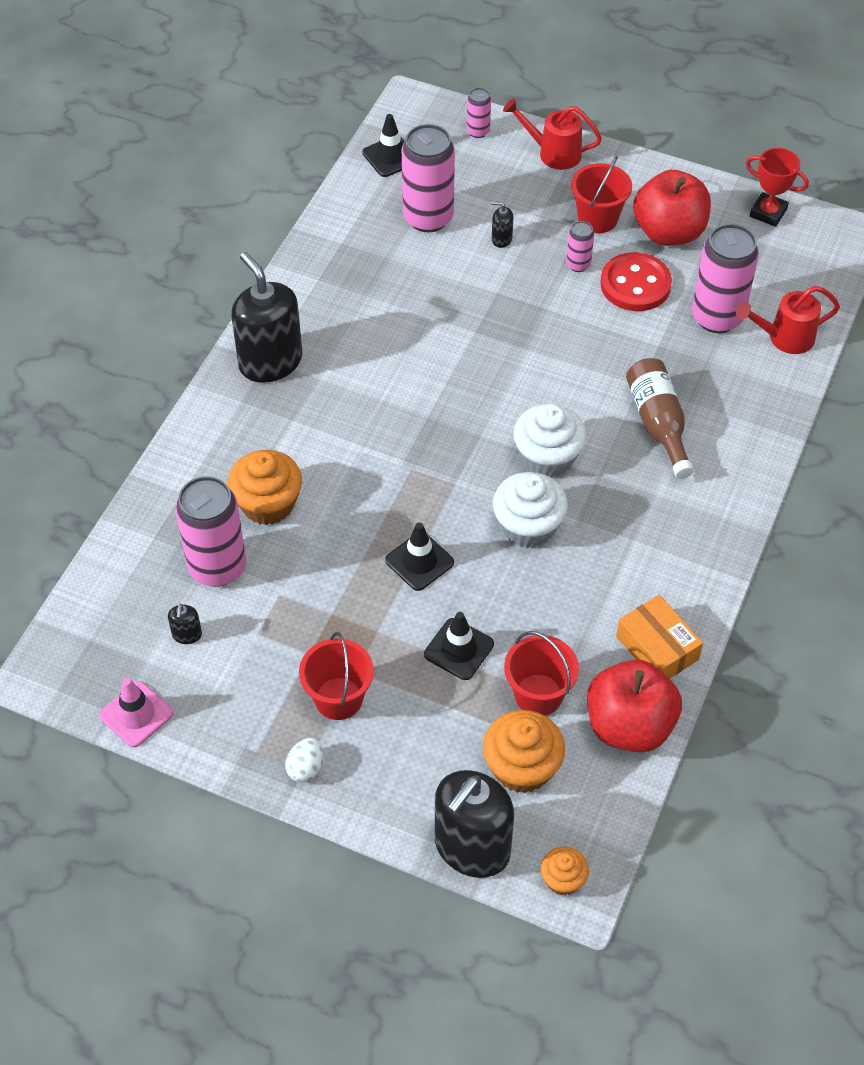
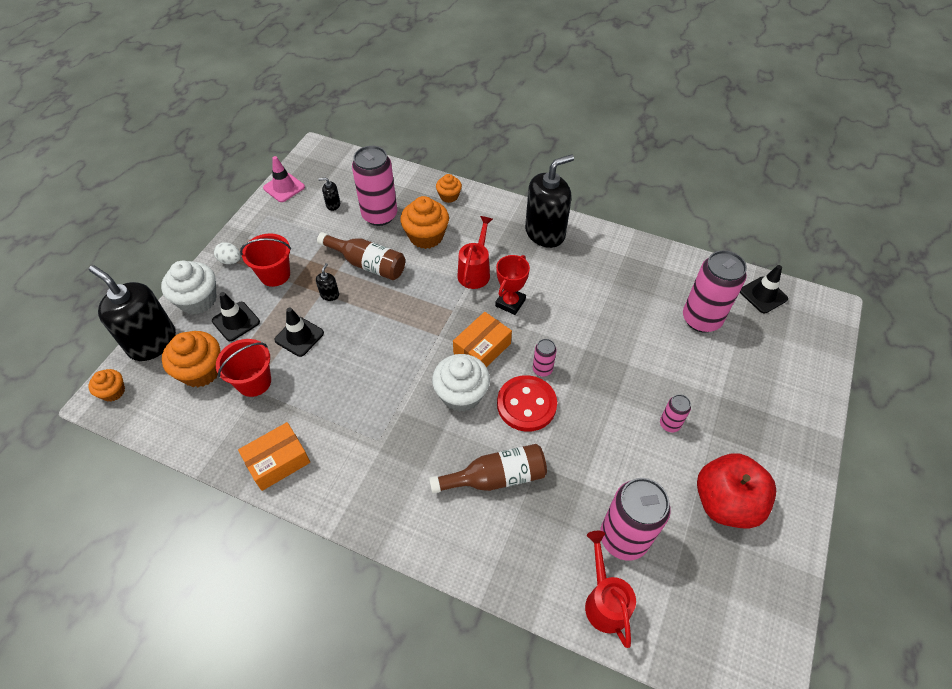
camera: 90 degrees right, 0 degrees up
black traffic cone [385,523,454,591] -> black traffic cone moved to [212,292,260,341]
pink can [467,88,491,138] -> pink can moved to [533,339,557,377]
black soap dispenser [491,201,513,248] -> black soap dispenser moved to [316,263,339,301]
white cupcake [493,472,568,548] -> white cupcake moved to [161,261,216,314]
red watering can [503,98,602,170] -> red watering can moved to [458,216,493,289]
red bucket [571,156,632,233] -> none
red apple [587,660,682,753] -> none
red button [600,252,672,311] -> red button moved to [497,375,557,432]
red trophy [746,148,809,227] -> red trophy moved to [495,255,530,315]
none -> brown bottle [317,232,405,280]
none -> orange cupcake [436,174,462,203]
none -> orange box [453,312,512,367]

